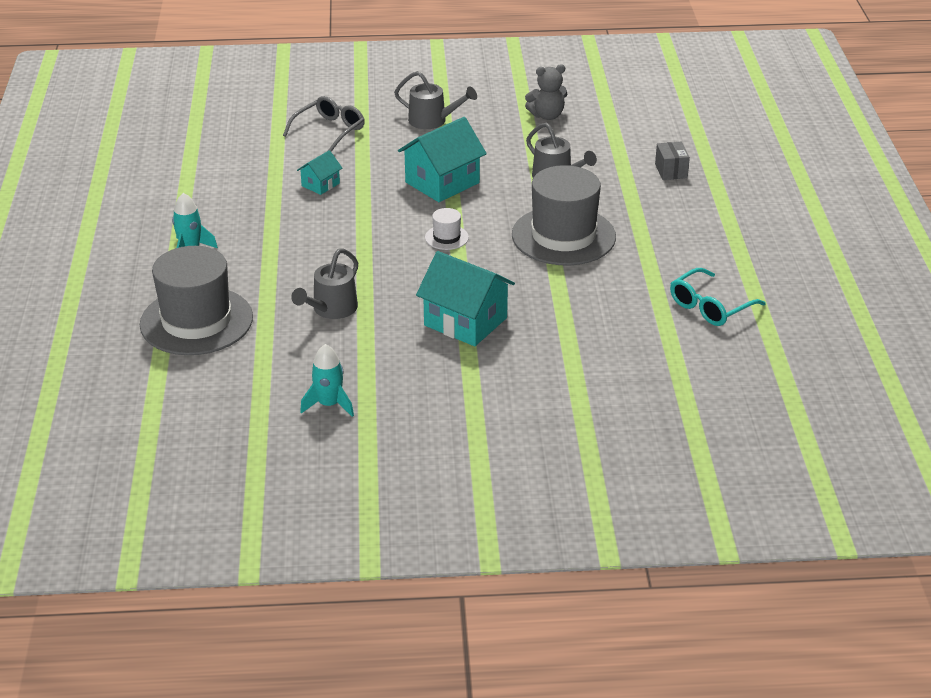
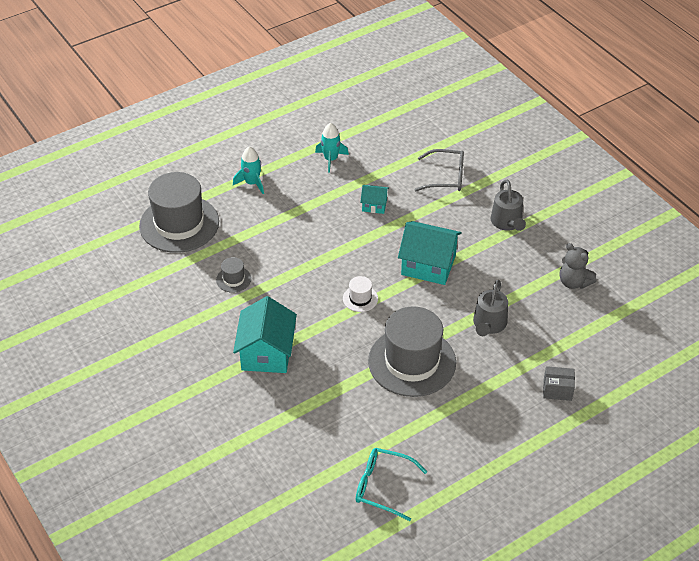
camera: 60 degrees right, 10 degrees up
grey watering can [291,249,358,319] -> grey hat [216,257,251,293]
turquoise rocket [300,344,354,417] -> turquoise rocket moved to [315,123,349,173]
grey box [655,142,690,180] -> grey box turned 45 degrees clockwise [543,366,575,401]

